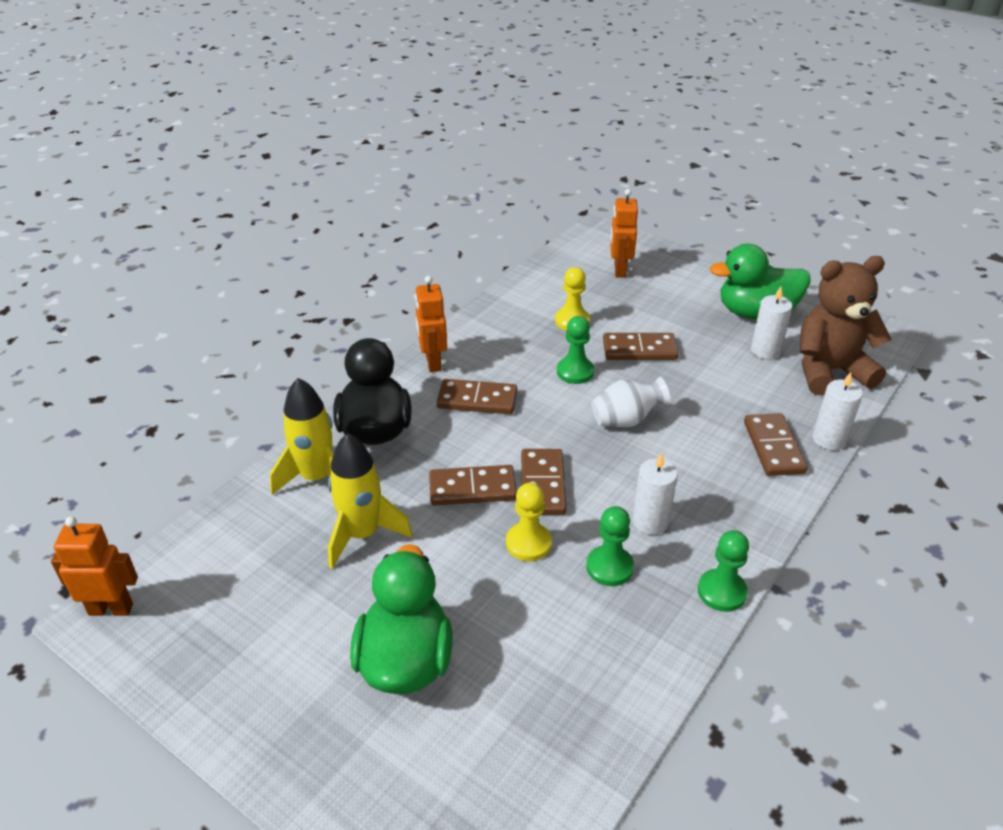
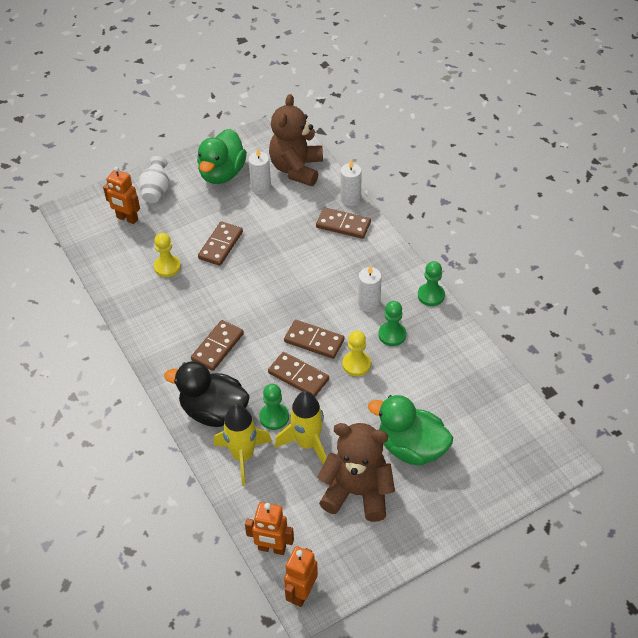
camera: 65 degrees left, 10 degrees up
orange robot [415,276,447,372] -> orange robot moved to [245,502,294,555]
brown domino [429,465,517,505] -> brown domino turned 75 degrees counterclockwise [268,352,329,397]
green pawn [557,316,594,384] -> green pawn moved to [259,384,289,430]
white vase [591,377,670,427] -> white vase moved to [139,156,169,203]
none -> brown teddy bear [317,423,395,522]

